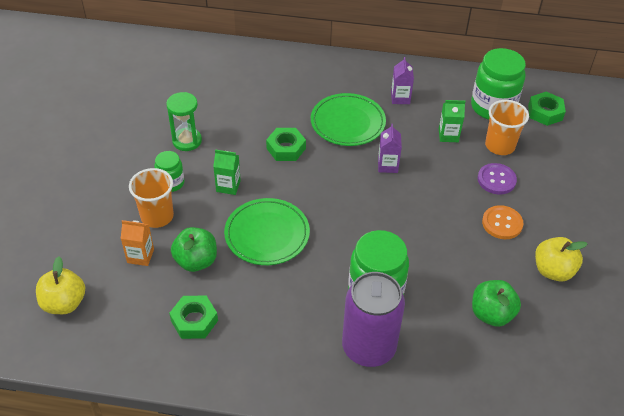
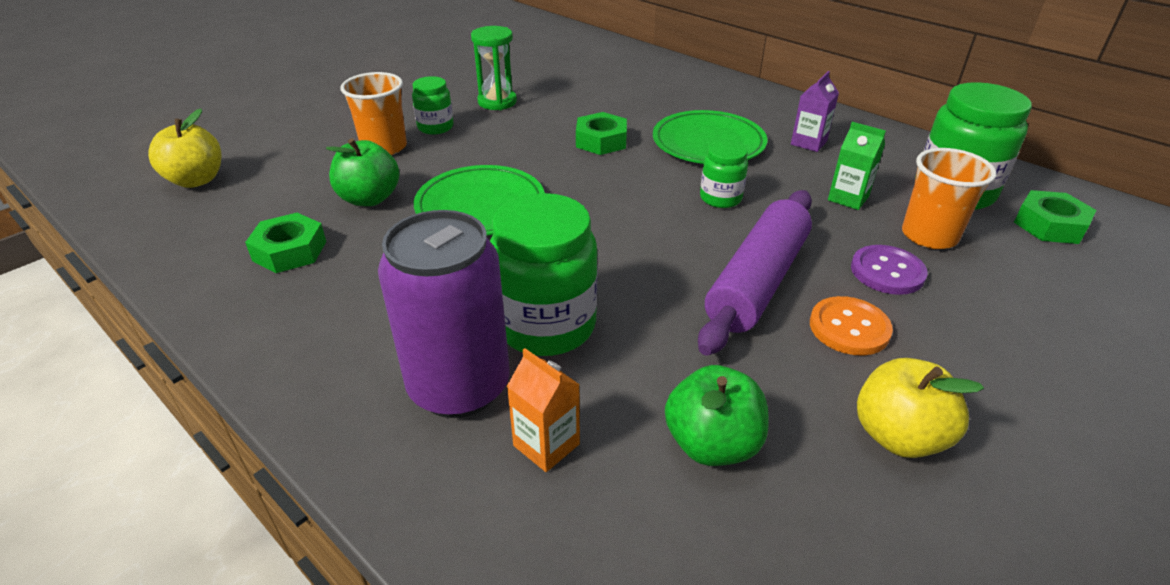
camera: 35 degrees right, 10 degrees down
orange carton [121,220,154,266] -> orange carton moved to [507,348,580,472]
green carton [213,149,241,195] -> none
purple carton [378,124,402,173] -> green jar [700,140,748,208]
none -> purple rolling pin [698,190,812,356]

